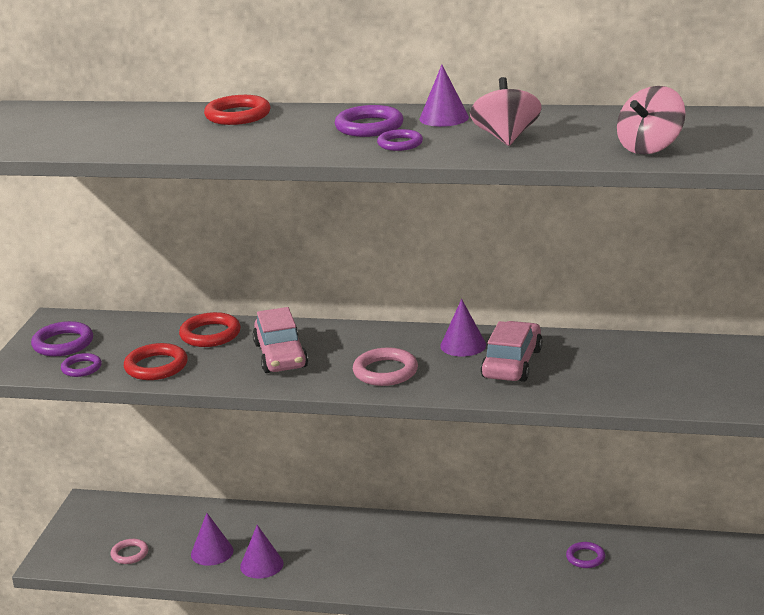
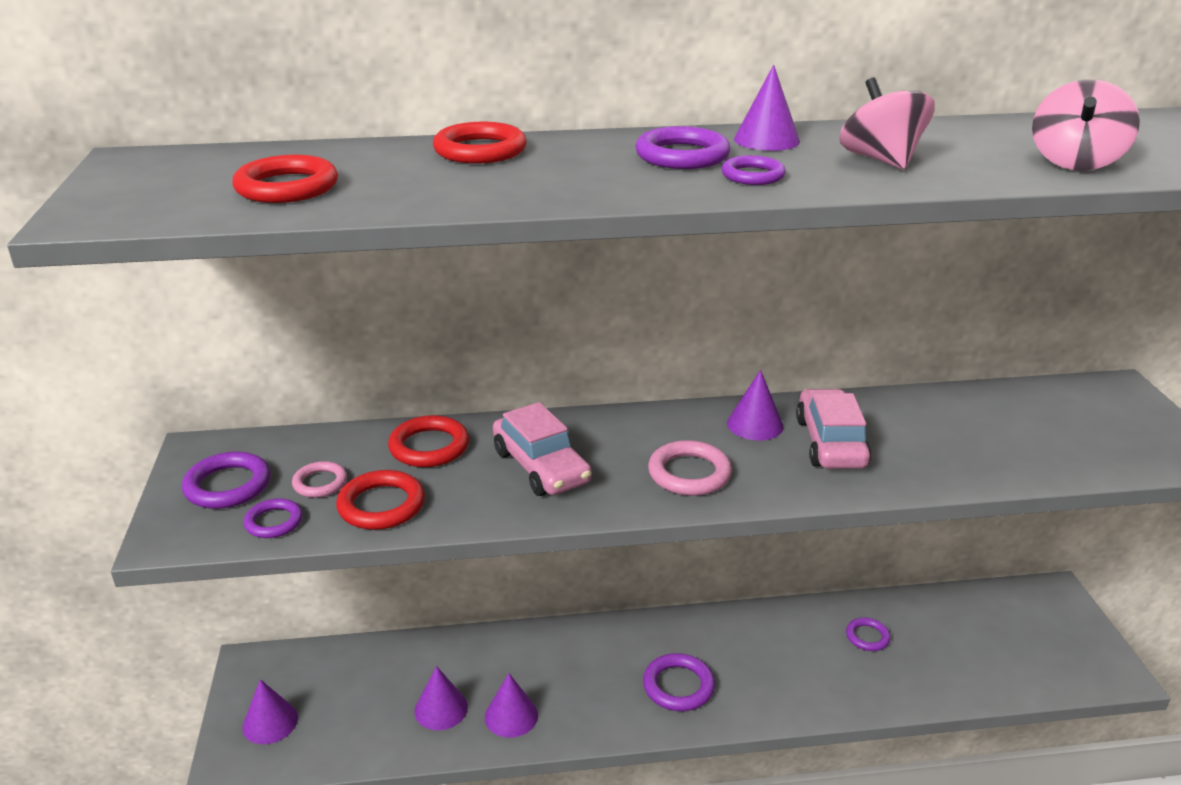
camera: 20 degrees left, 5 degrees up
pink ring [111,539,148,564] -> pink ring moved to [292,461,347,498]
none -> red ring [232,155,338,203]
none -> purple cone [242,679,298,744]
none -> purple ring [643,653,715,711]

